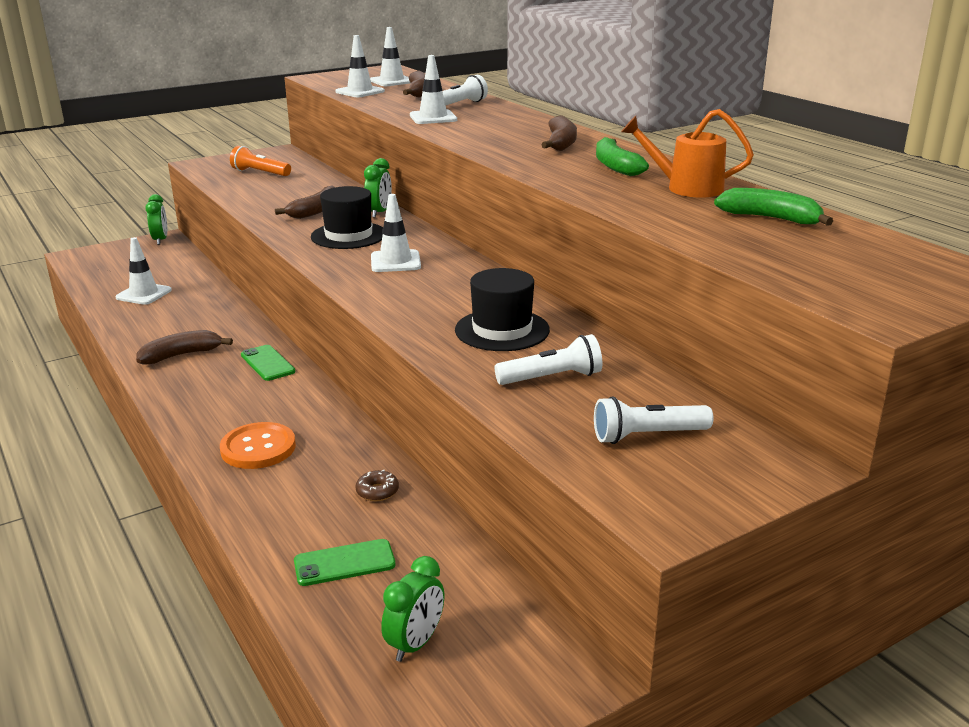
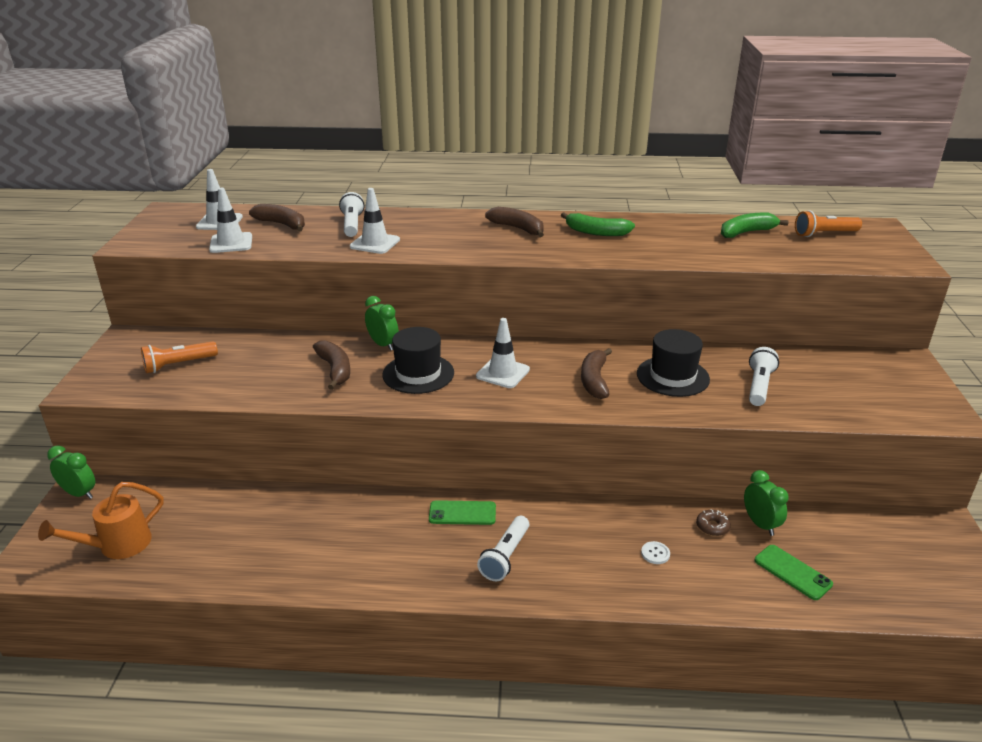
camera: 55 degrees left, 5 degrees up
white traffic cone [116,237,172,305] -> none
brown banana [136,330,233,365] -> brown banana moved to [581,348,612,399]
orange button [220,422,296,469] -> none
green phone [294,539,395,586] -> green phone turned 60 degrees counterclockwise [755,545,833,600]
green clock [381,556,445,662] -> green clock moved to [744,470,789,536]
white flashlight [594,396,714,444] -> white flashlight moved to [477,516,529,581]
orange watering can [621,109,754,198] -> orange watering can moved to [38,482,164,559]
none -> white button [641,541,670,564]
none -> orange flashlight [795,210,862,237]

